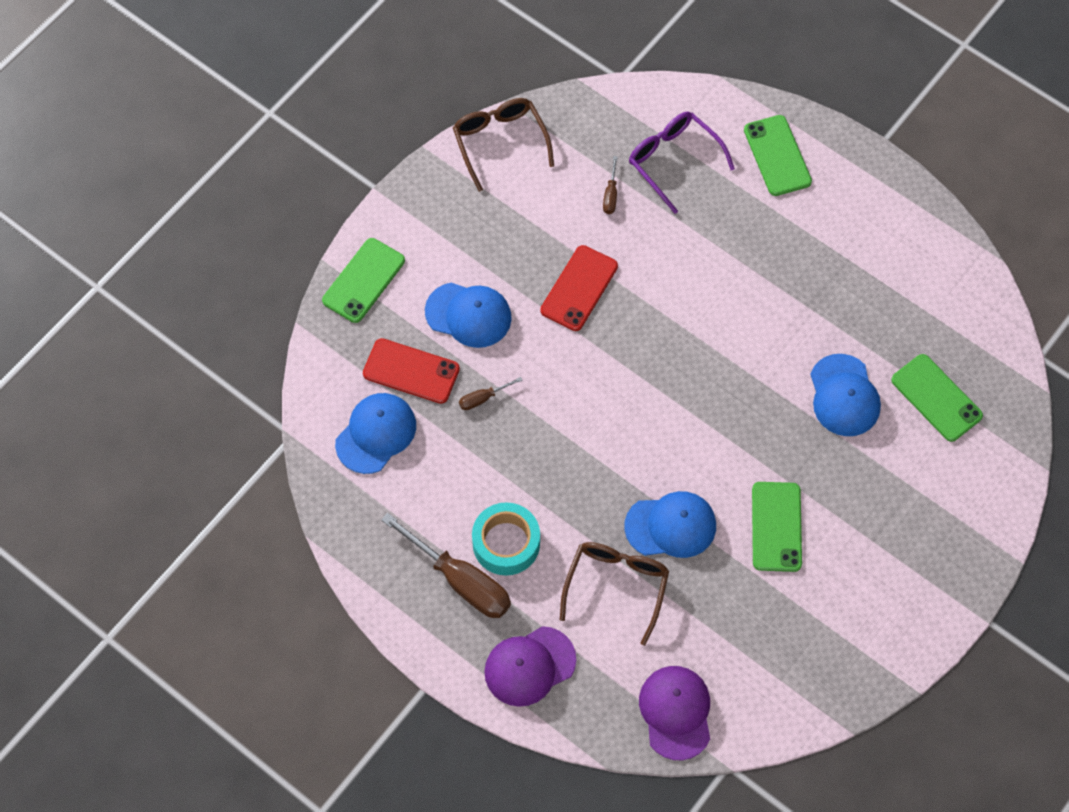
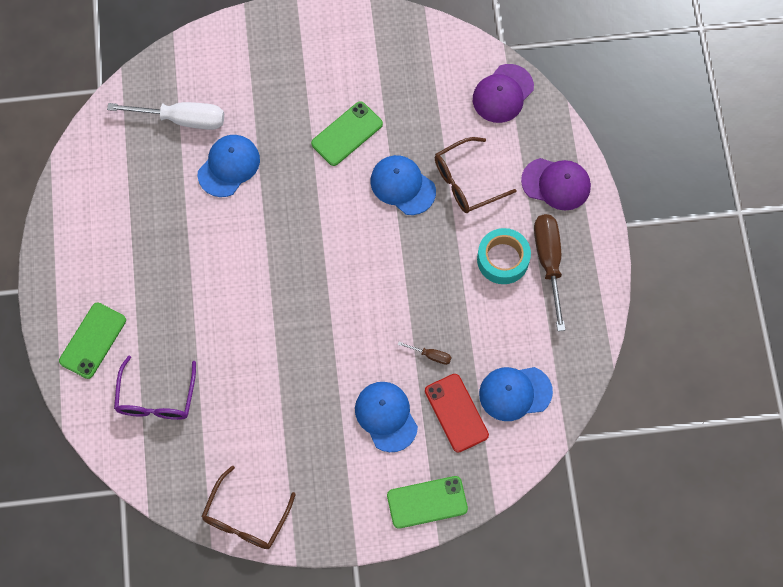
camera: 135 degrees left, 5 degrees up
red phone [540,245,618,331] -> none
brown screwdriver [603,156,618,214] -> none
green phone [891,354,983,442] -> white screwdriver [107,102,224,130]

